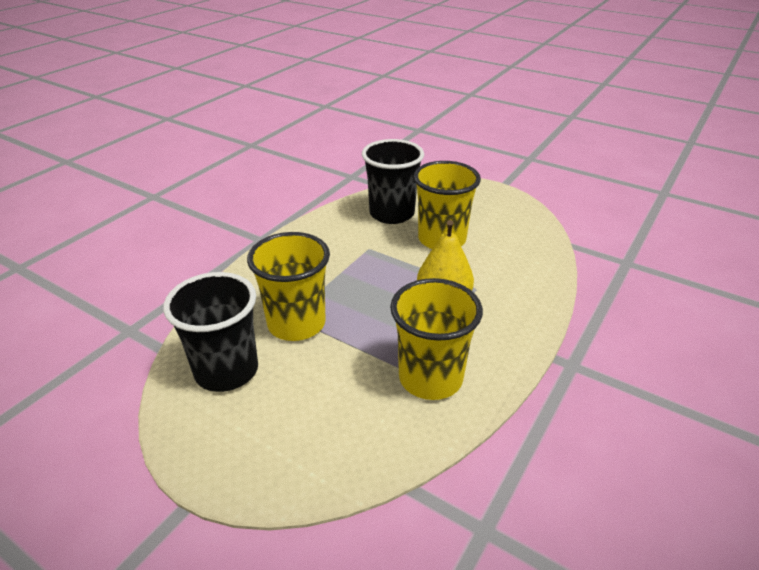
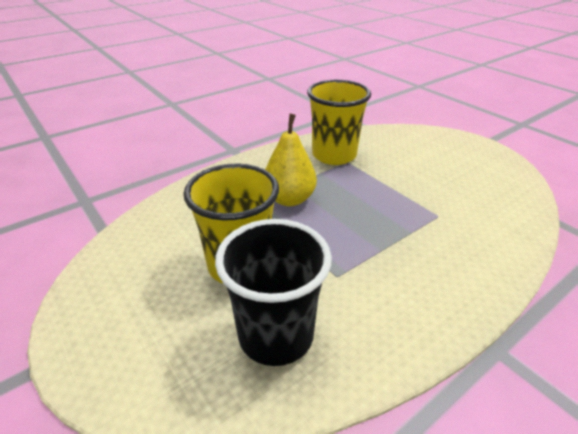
camera: 160 degrees left, 0 degrees up
black cup [163,272,258,392] -> none
yellow cup [247,232,330,341] -> none

